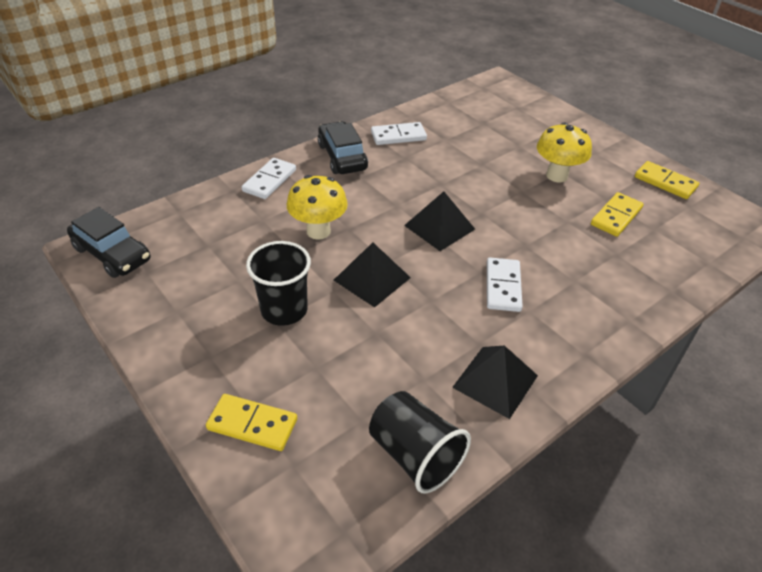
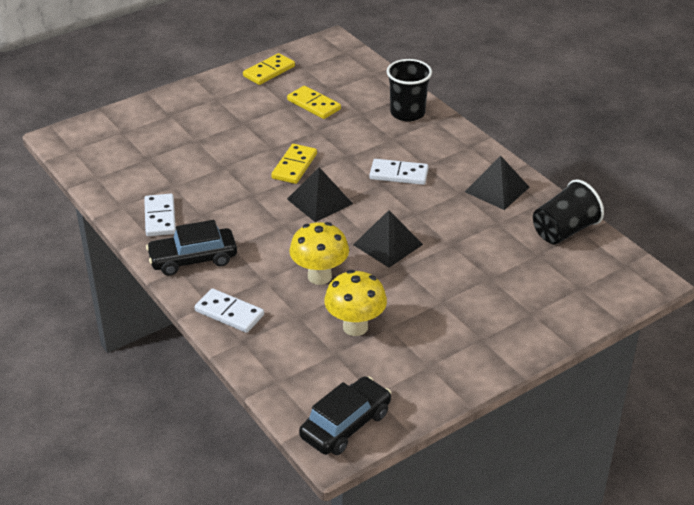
camera: 85 degrees left, 5 degrees down
yellow domino [206,394,297,451] -> yellow domino moved to [271,144,317,184]
black cup [246,241,311,326] -> black cup moved to [387,59,432,122]
yellow mushroom [537,122,592,182] -> yellow mushroom moved to [324,270,387,336]

